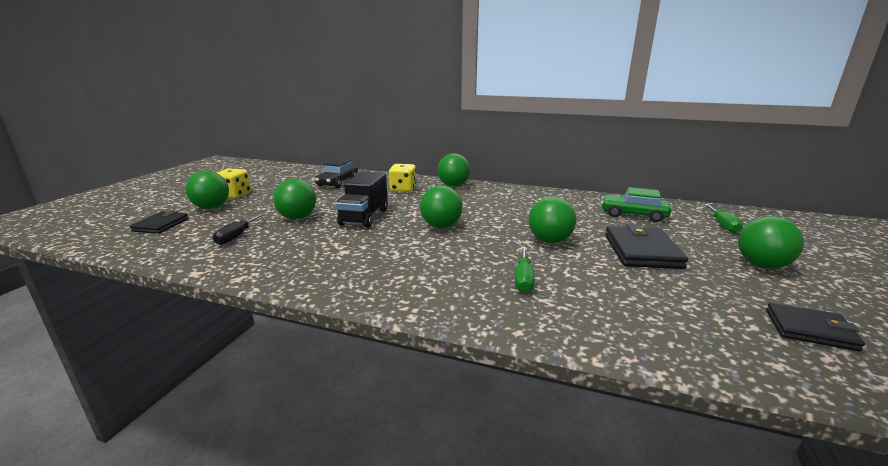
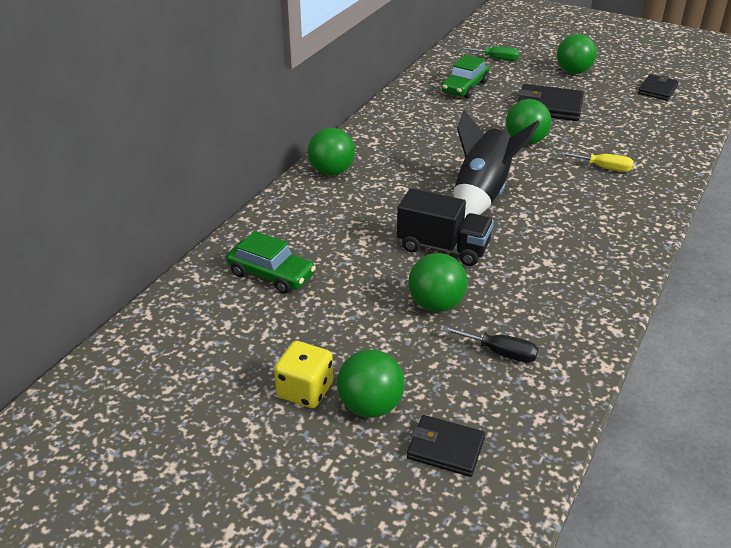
camera: 80 degrees left, 15 degrees up
black car [315,159,358,188] -> green car [226,231,316,294]
yellow dice [389,164,416,192] -> none
green ball [420,185,463,228] -> black rocket [453,110,540,219]
green screwdriver [515,247,534,293] -> yellow screwdriver [558,152,634,172]

